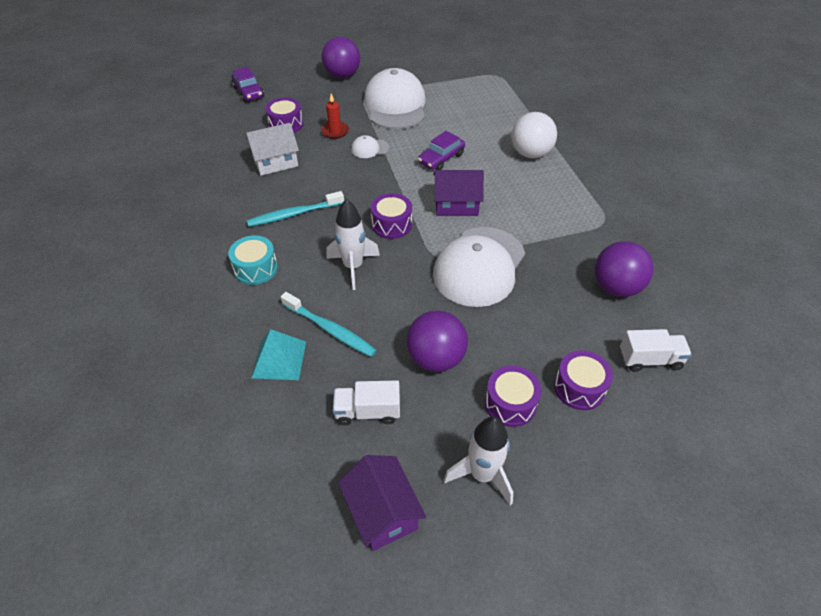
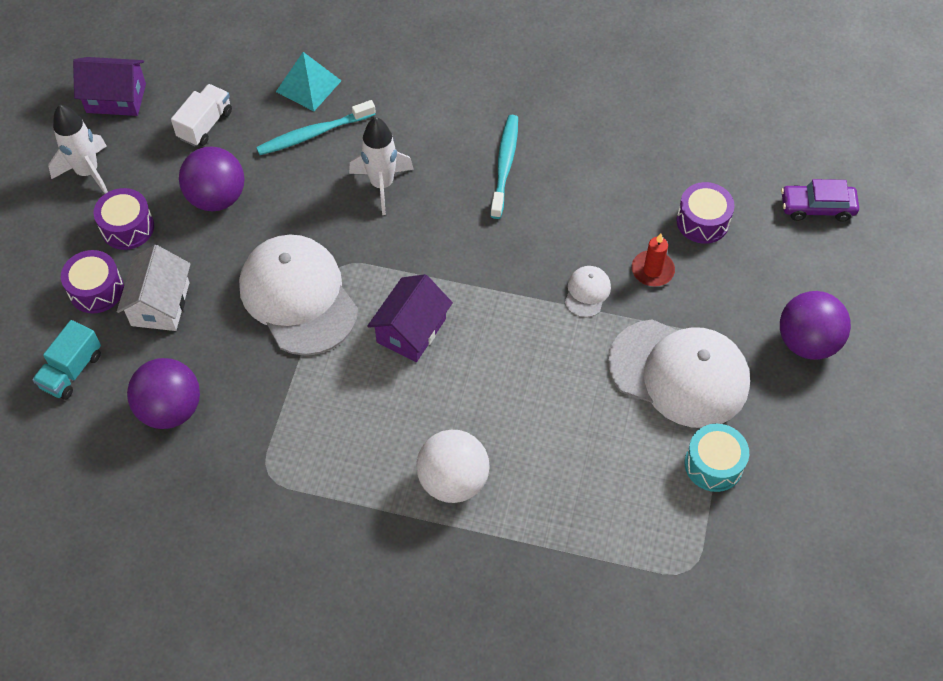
camera: 120 degrees right, 10 degrees up
turquoise drum [228,235,278,285] -> turquoise drum moved to [685,424,749,492]
white house [246,123,299,176] -> white house moved to [117,245,191,331]
purple drum [371,193,412,239] -> none
purple car [418,131,465,170] -> none
white truck [620,329,692,372] -> turquoise truck [32,320,101,400]

